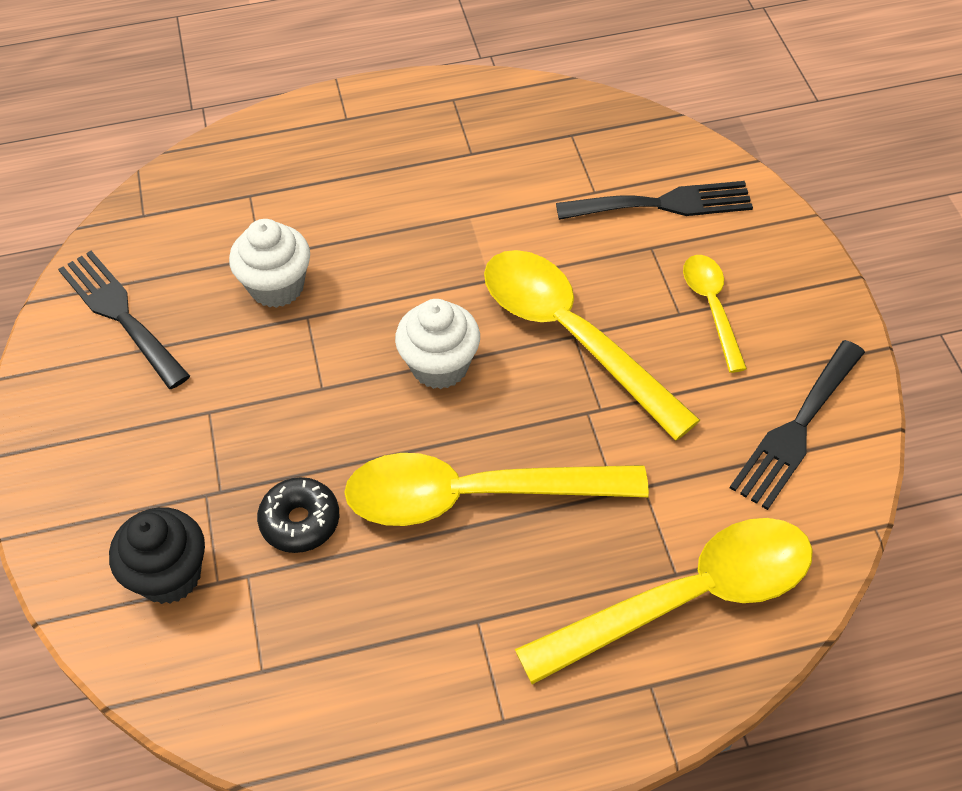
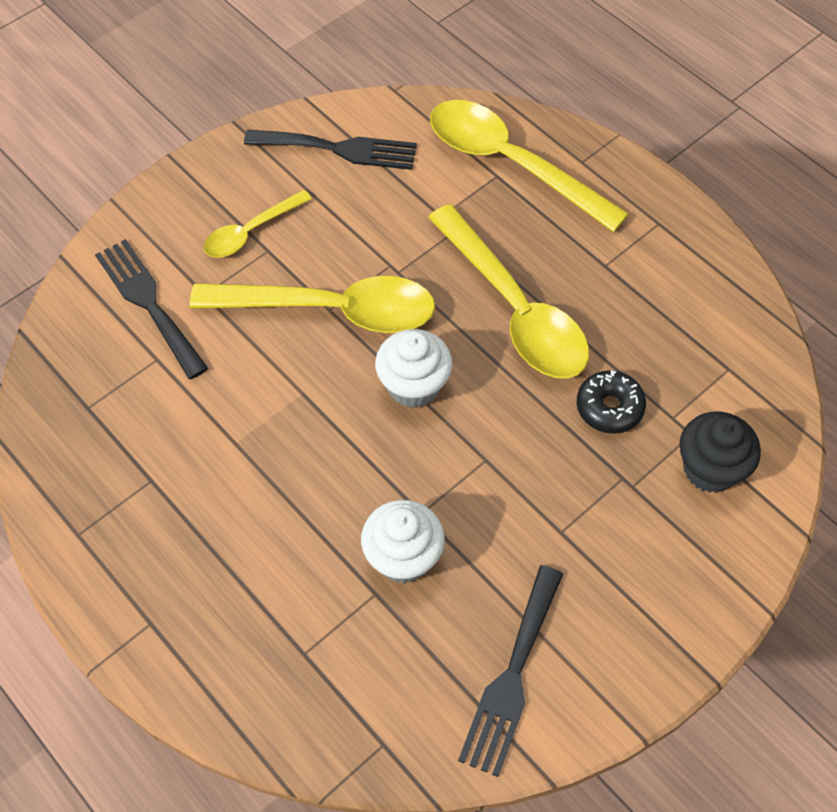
camera: 120 degrees left, 5 degrees up
yellow spoon [484,250,700,440] -> yellow spoon turned 105 degrees counterclockwise [189,276,435,333]

